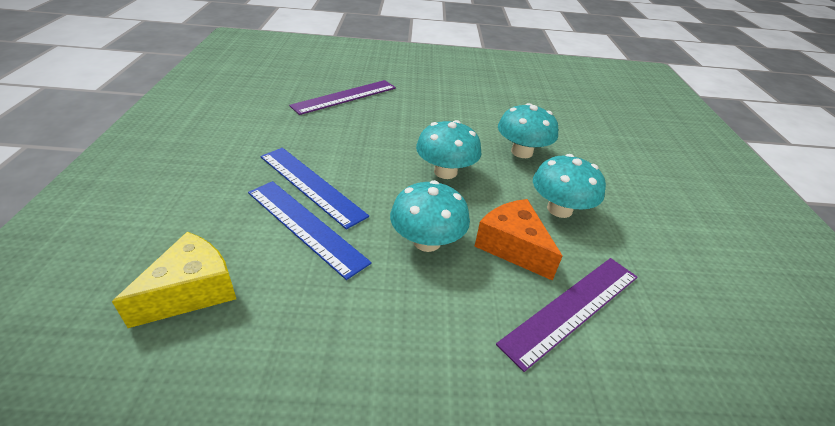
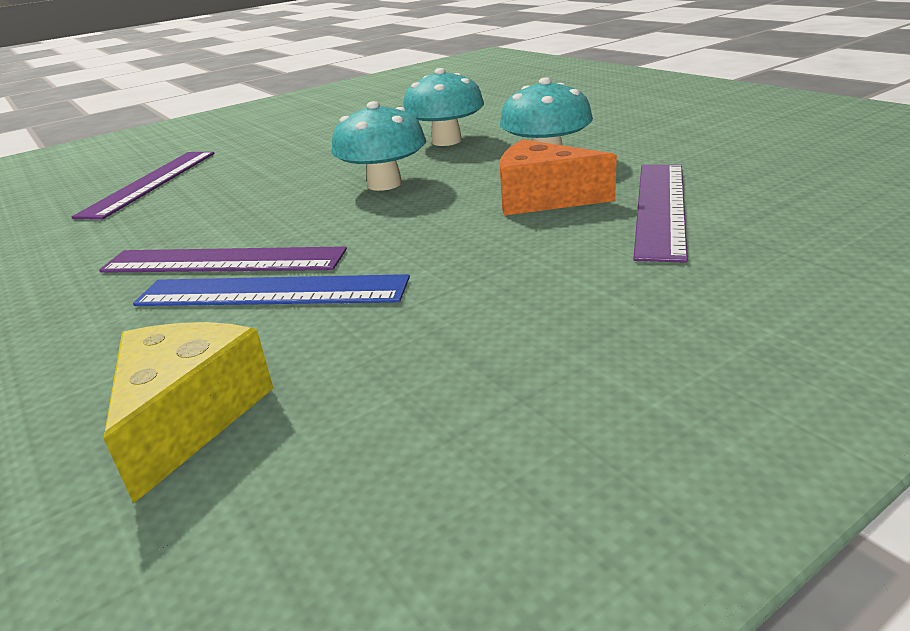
camera: 30 degrees left, 10 degrees down
blue ruler [260,148,369,229] -> purple ruler [99,246,347,273]
turquoise mushroom [390,180,470,252] -> none

